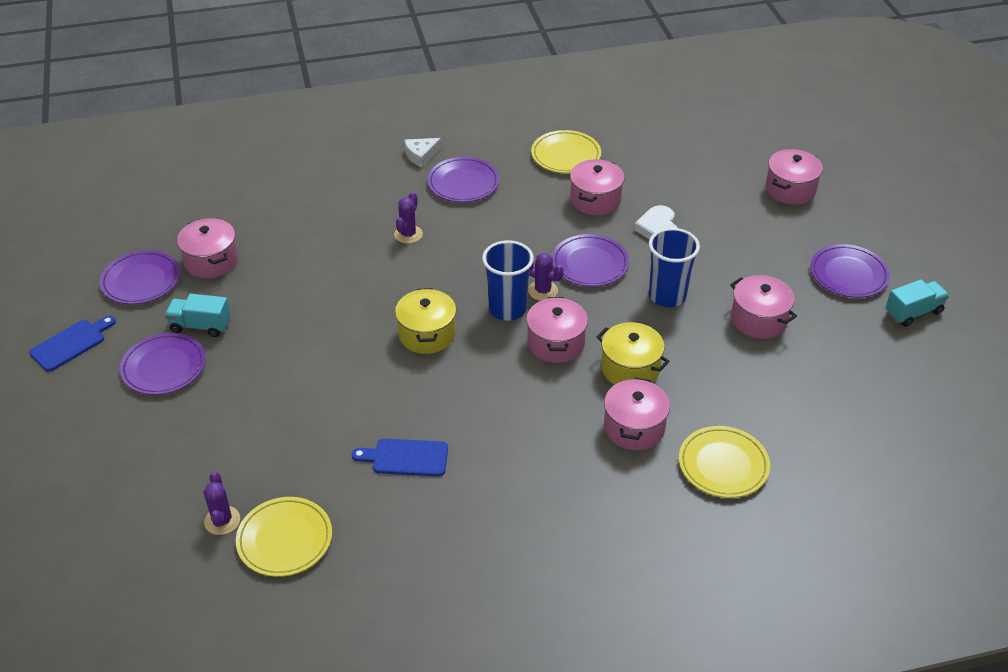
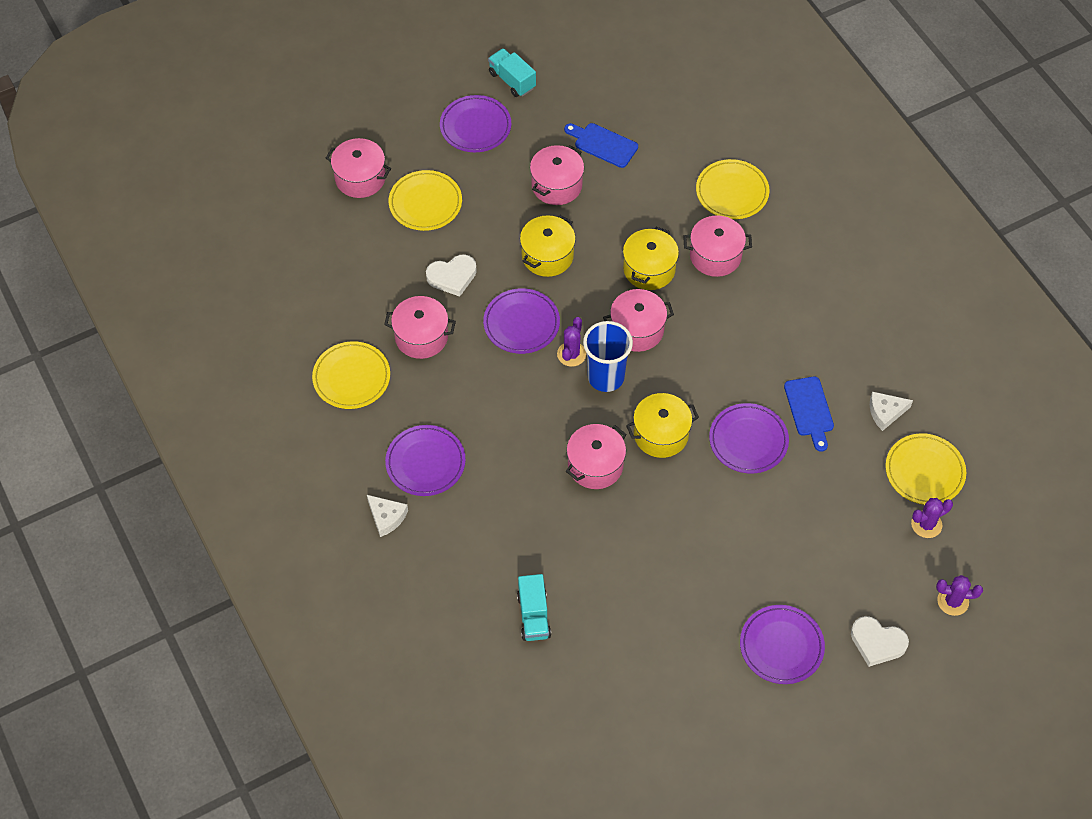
camera: 105 degrees left, 15 degrees up
blue cutting board [29,315,116,372] -> blue cutting board moved to [564,123,638,168]
purple plate [100,250,180,304] -> purple plate moved to [709,403,789,473]
turquoise truck [165,294,231,337] -> turquoise truck moved to [517,574,551,641]
pink pot [177,218,238,278] -> pink pot moved to [566,424,626,489]
purple cactus [394,192,423,244] -> purple cactus moved to [936,575,983,616]
blue cup [649,228,700,307] -> yellow pot [520,215,576,277]
none -> yellow plate [389,170,462,231]
none -> white heart [851,616,909,667]
none -> white cheese [870,392,913,431]

